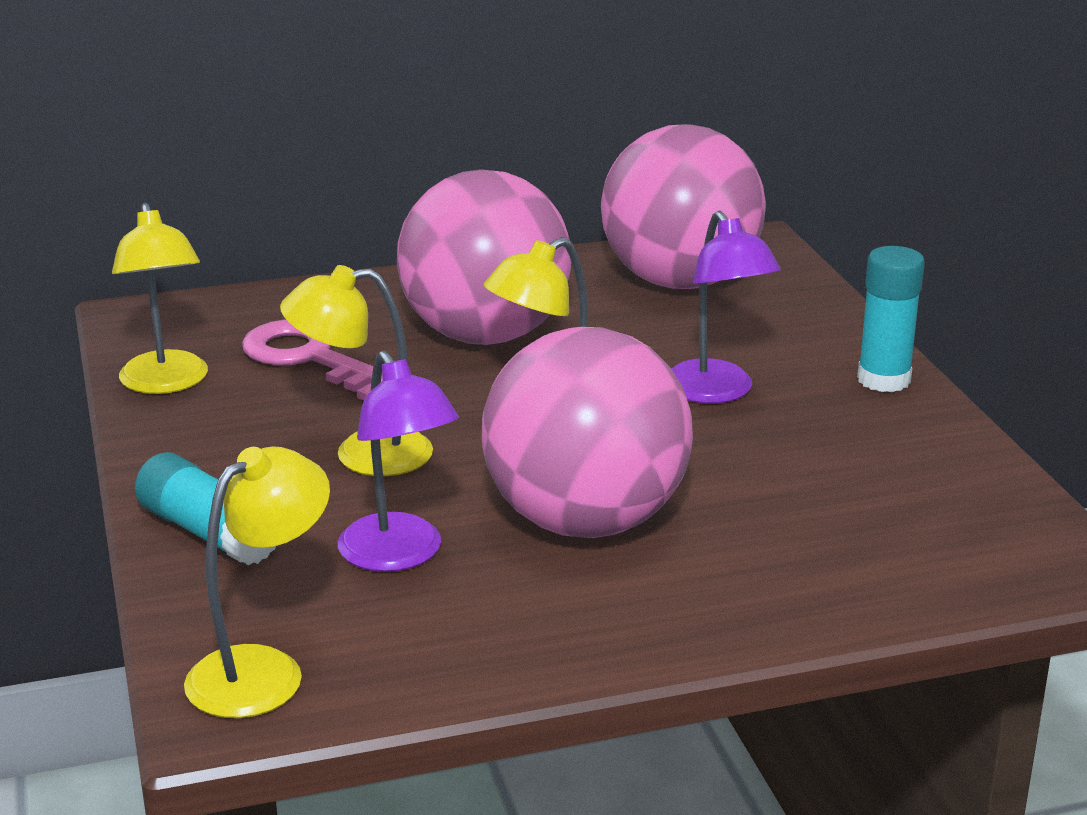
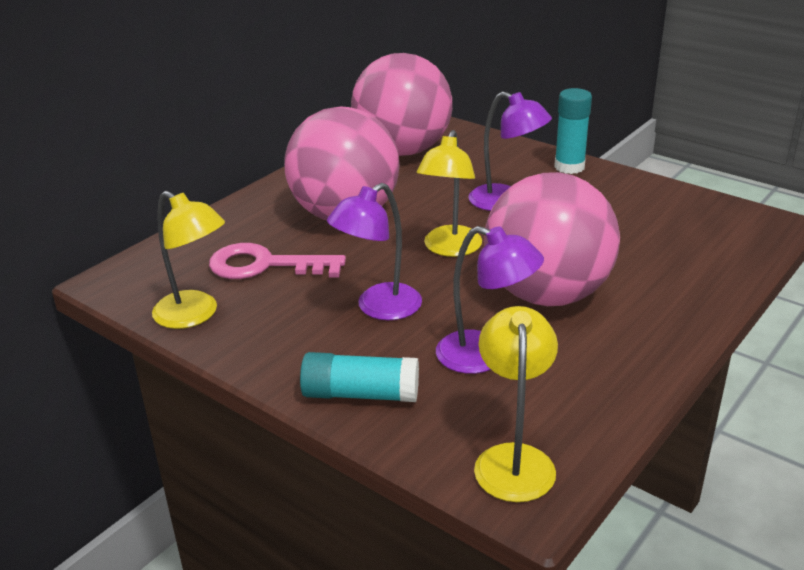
camera: 35 degrees left, 5 degrees up
yellow lamp [280,265,433,476] -> purple lamp [327,183,422,320]

